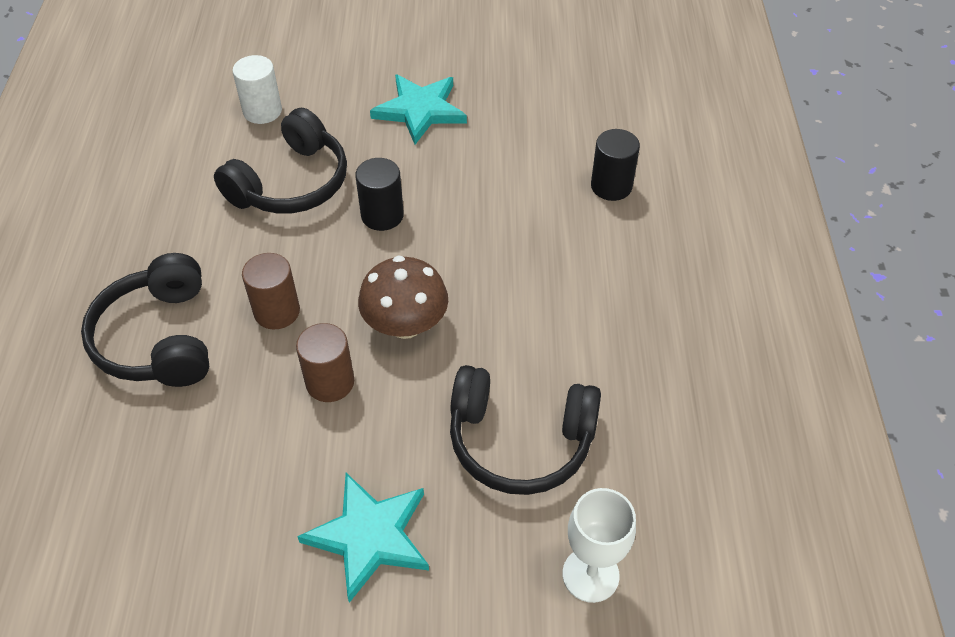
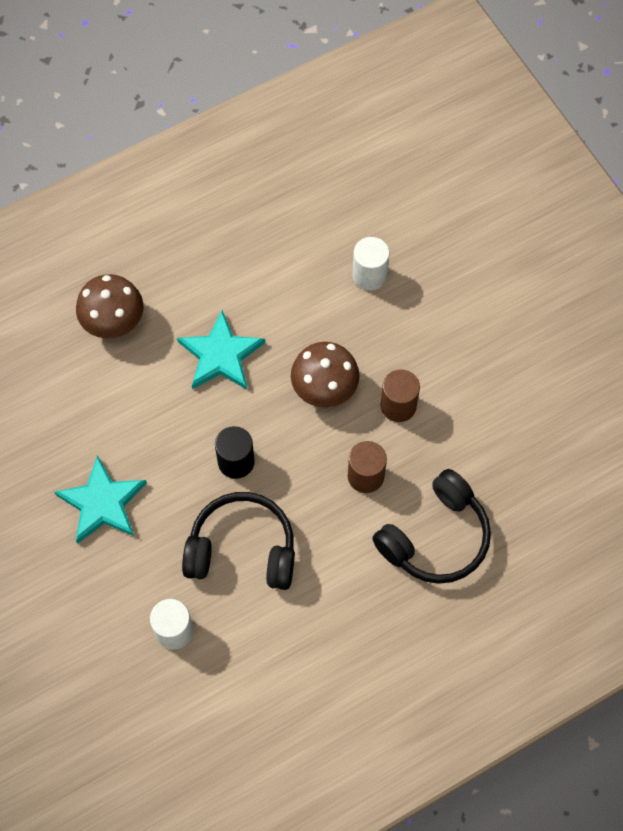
camera: 120 degrees left, 15 degrees up
turquoise star [297,473,429,603] -> turquoise star moved to [177,310,265,390]
black headphones [450,365,601,495] -> white cylinder [352,237,389,291]
white goblet [563,488,636,603] -> none
black cylinder [591,129,640,201] -> brown mushroom [76,274,143,338]

